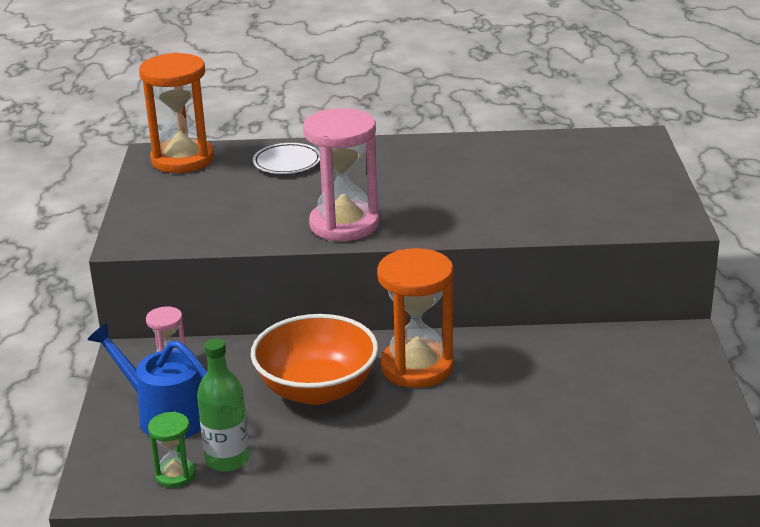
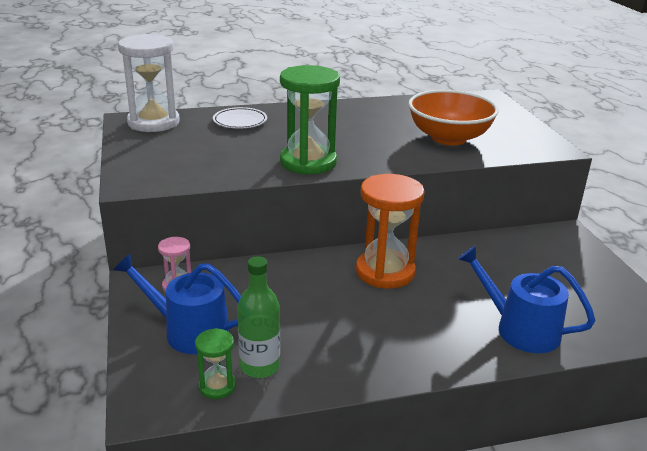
camera: 15 degrees left, 0 degrees up
orange hourglass [139,53,214,173] -> white hourglass [118,34,180,132]
orange bowl [251,314,378,405] -> orange bowl moved to [408,90,499,145]
pink hourglass [303,108,379,241] -> green hourglass [280,65,340,175]
none -> blue watering can [458,246,595,353]

